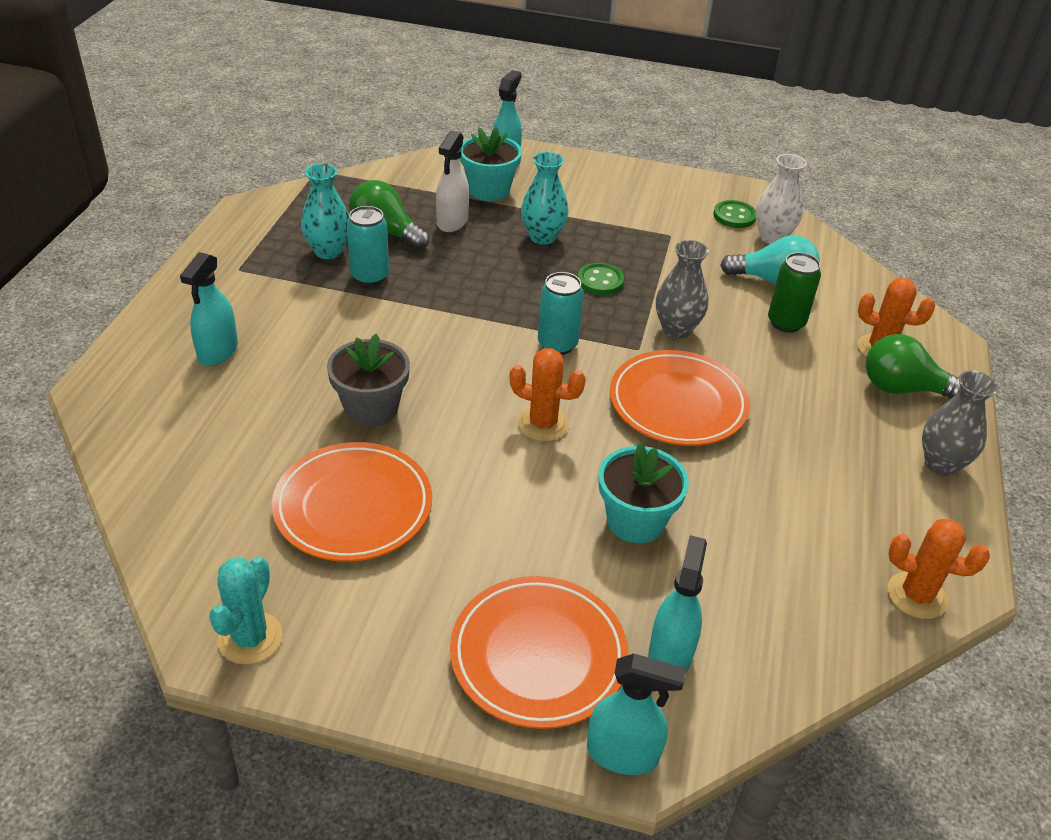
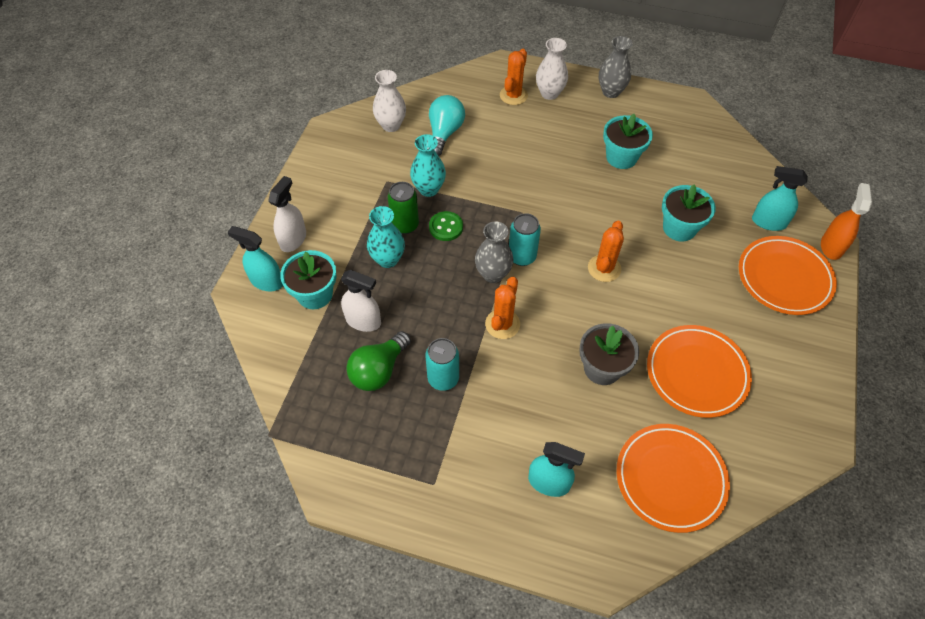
camera: 85 degrees left, 15 degrees up
turquoise cactus [209,556,283,665] -> none
turquoise vase [301,163,350,259] -> turquoise vase moved to [410,134,446,197]
turquoise spray bottle [587,654,686,775] -> orange spray bottle [821,183,872,260]
orange plate [610,350,750,446] -> orange plate moved to [617,424,730,533]
grey vase [656,240,709,339] -> grey vase moved to [475,221,513,283]
green button [714,200,756,228] -> none
green can [768,252,821,333] -> green can moved to [388,182,419,234]
green light bulb [865,334,960,399] -> white vase [536,38,568,100]
orange cactus [888,519,990,619] -> orange cactus moved to [485,277,520,339]
none -> white spray bottle [268,176,306,252]
none -> turquoise flower pot [603,114,653,169]

